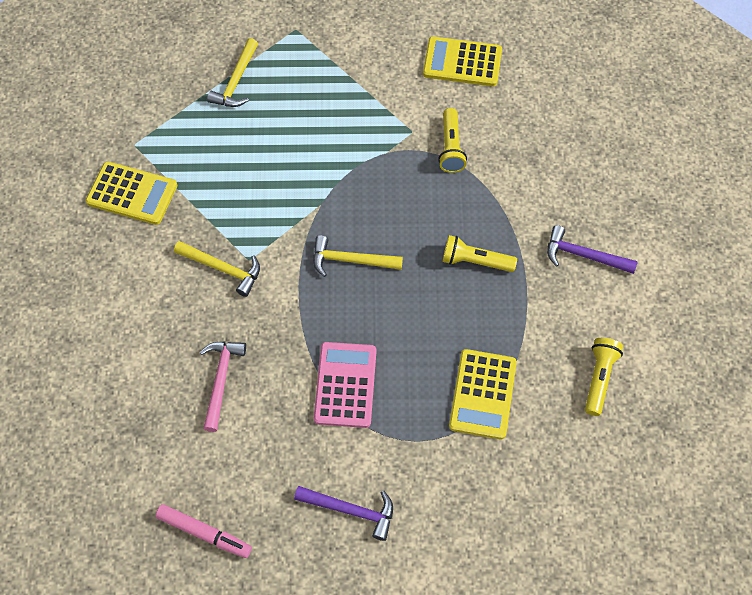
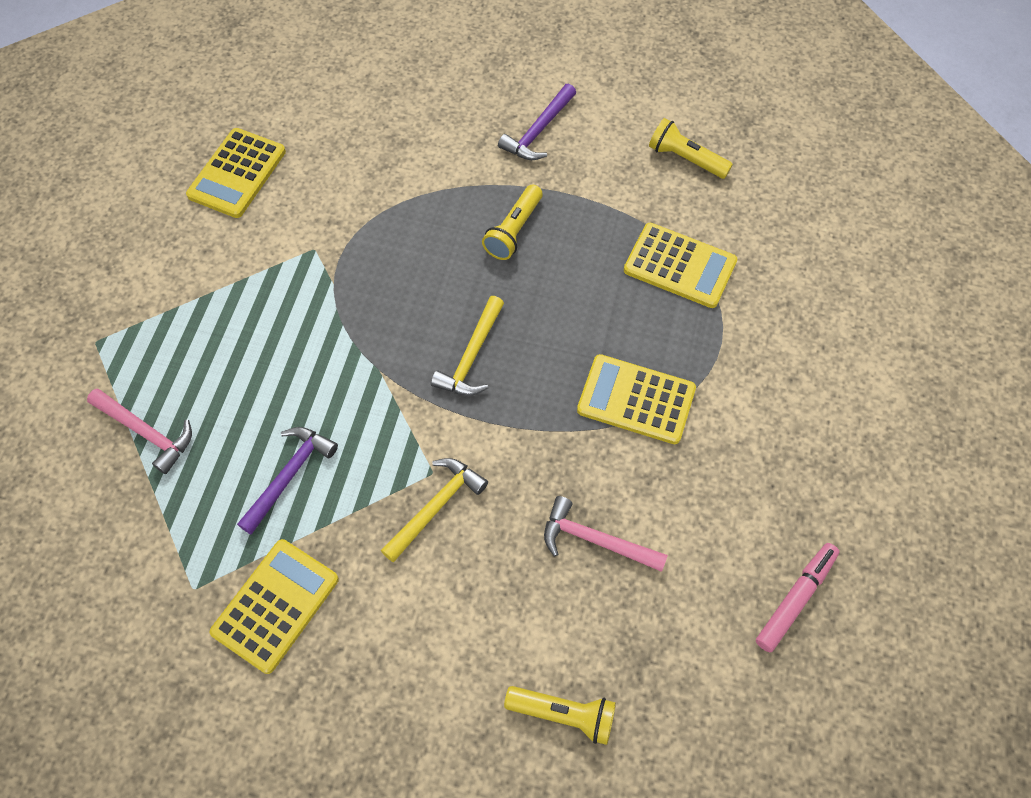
camera: 75 degrees left, 0 degrees up
yellow hammer [207,38,258,107] -> pink hammer [87,388,192,474]
purple hammer [294,486,393,541] -> purple hammer moved to [237,427,338,535]
pink calculator [314,342,376,428] -> yellow calculator [577,354,696,444]
yellow flashlight [438,108,467,173] -> yellow flashlight moved to [504,686,616,745]

